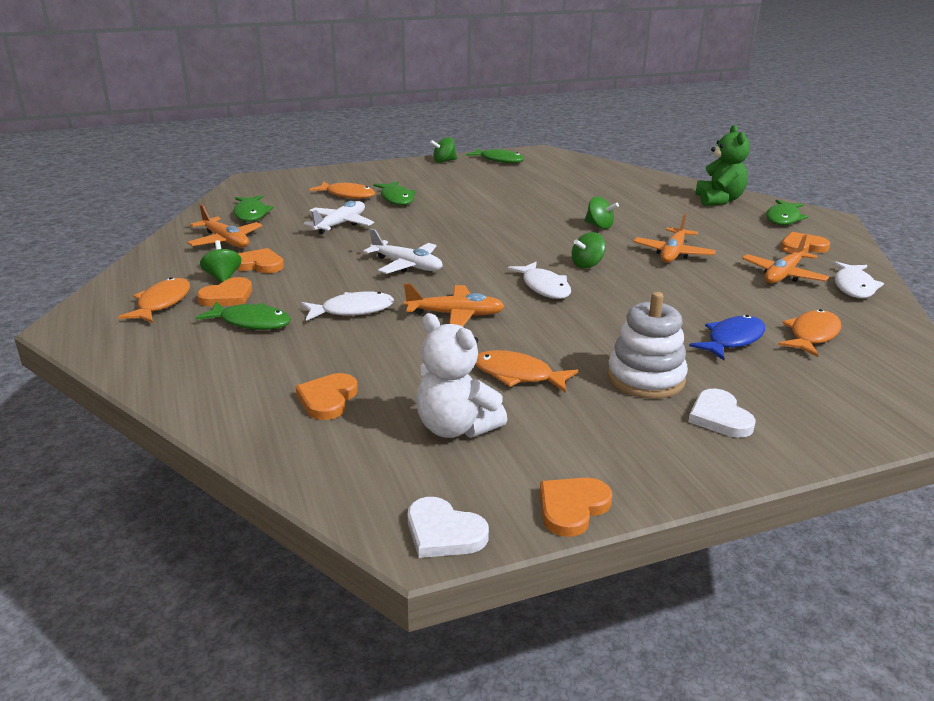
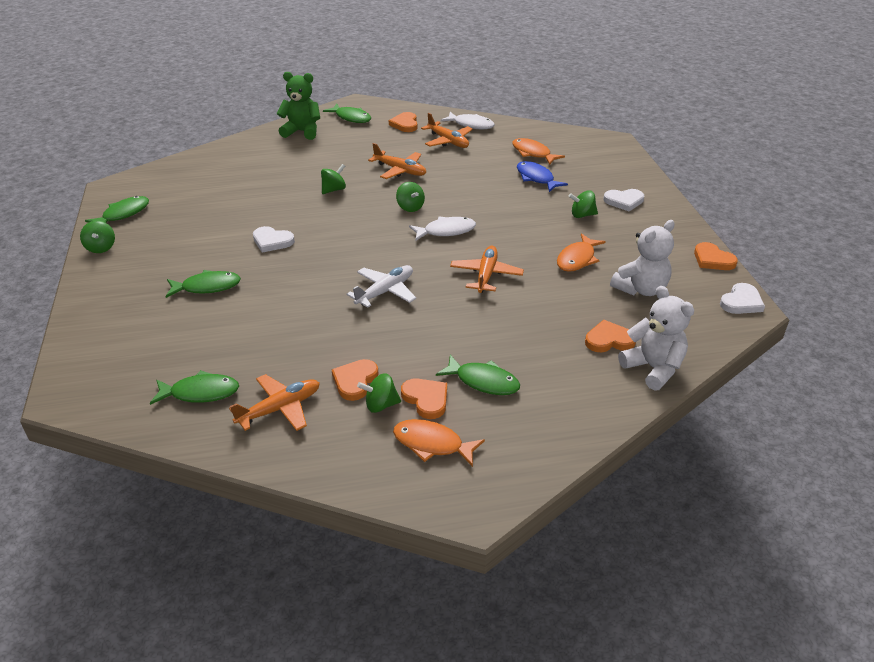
camera: 80 degrees left, 10 degrees up
green fish [195,302,291,330] -> green fish turned 90 degrees clockwise [436,355,520,395]
orange heart [296,373,358,420] -> orange heart turned 150 degrees clockwise [585,320,636,352]
white fish [301,292,394,321] -> none
white plane [304,201,374,234] -> none
orange fish [309,182,375,199] -> none
white stacking toy [607,292,688,399] -> green spinning top [568,190,598,218]
none -> white heart [253,226,295,252]
none -> white teddy bear [618,286,694,391]

